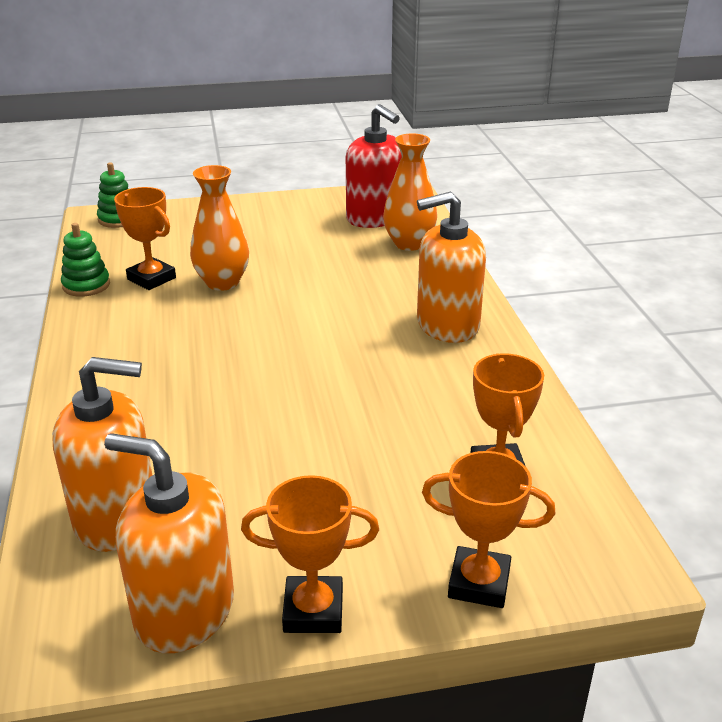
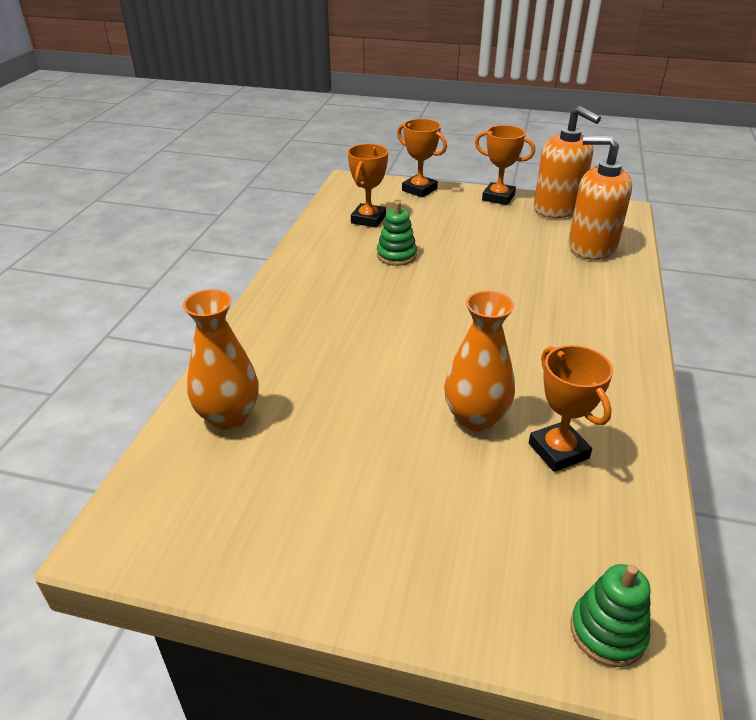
camera: 155 degrees left, 5 degrees up
green stacking toy [61,223,110,297] -> green stacking toy moved to [377,201,417,266]
red soap dispenser [346,104,401,228] -> none
orange soap dispenser [417,192,486,343] -> none

